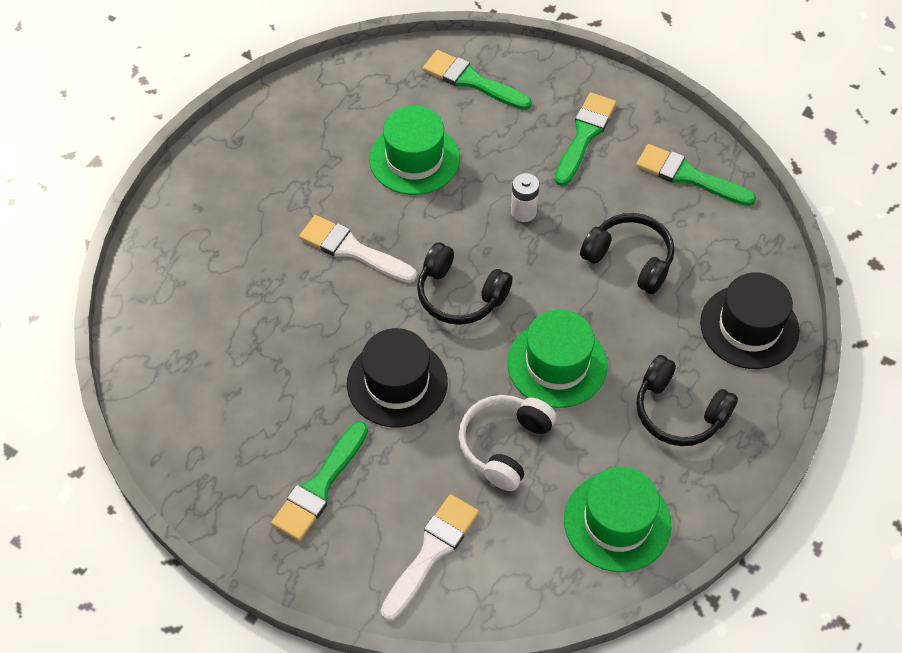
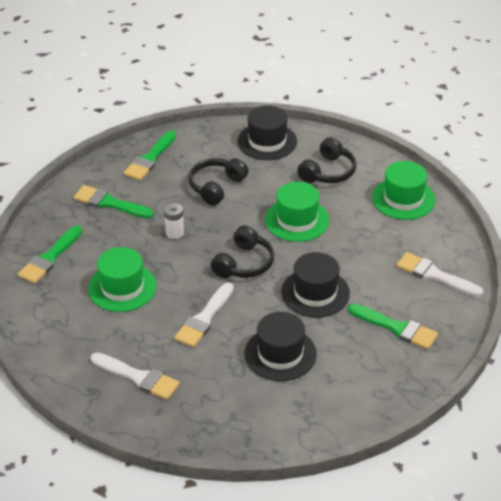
camera: 90 degrees left, 15 degrees down
white headphones [458,395,556,491] -> none
none -> white brush [91,353,180,400]
none -> black hat [245,312,317,381]

